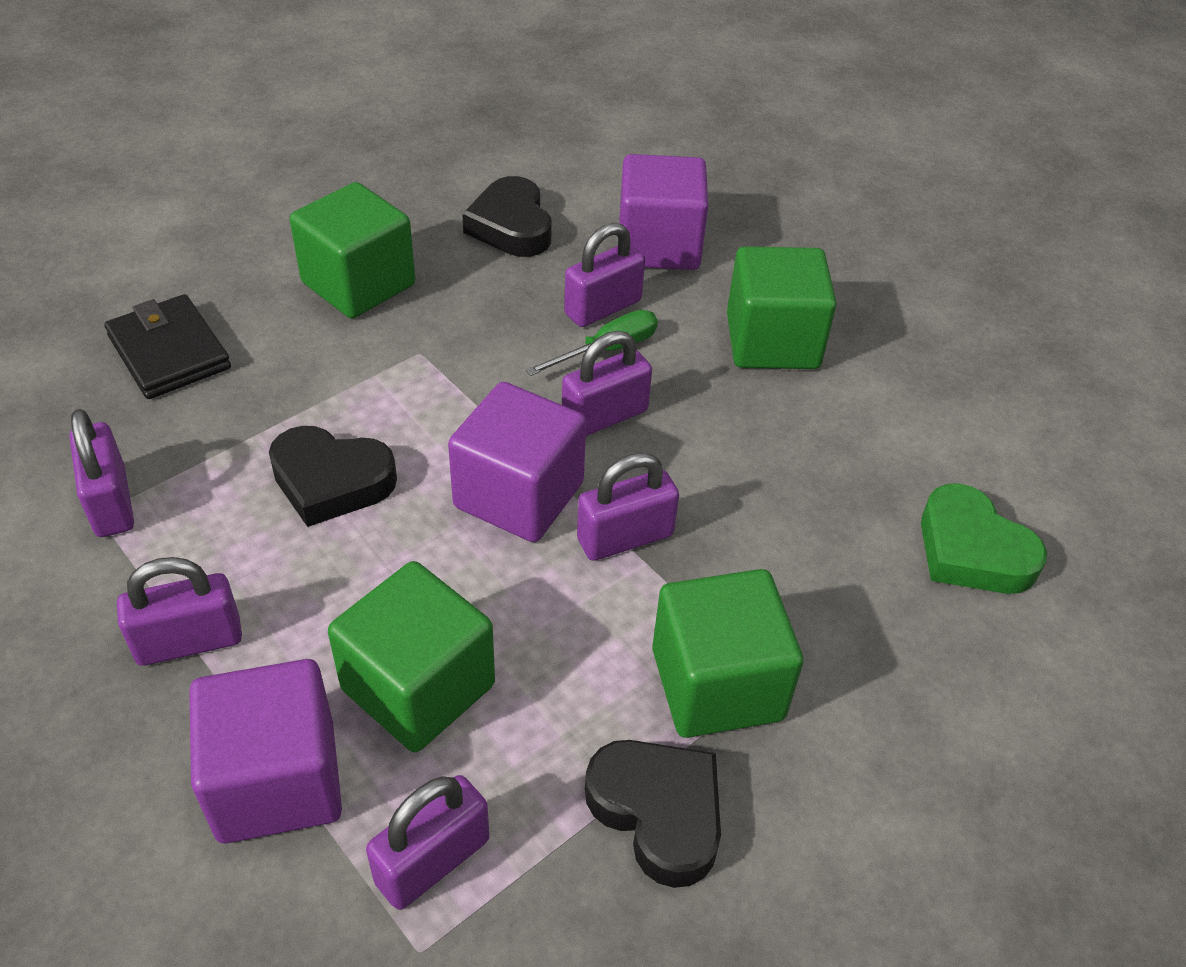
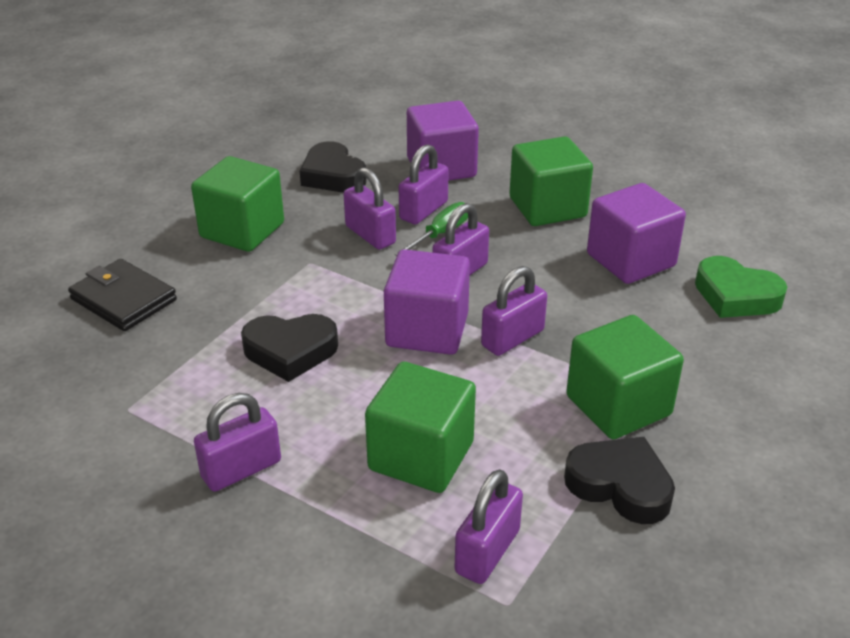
camera: 15 degrees left, 10 degrees down
purple padlock [70,409,134,537] -> purple padlock moved to [344,167,396,250]
purple cube [189,659,342,844] -> purple cube moved to [587,183,686,284]

